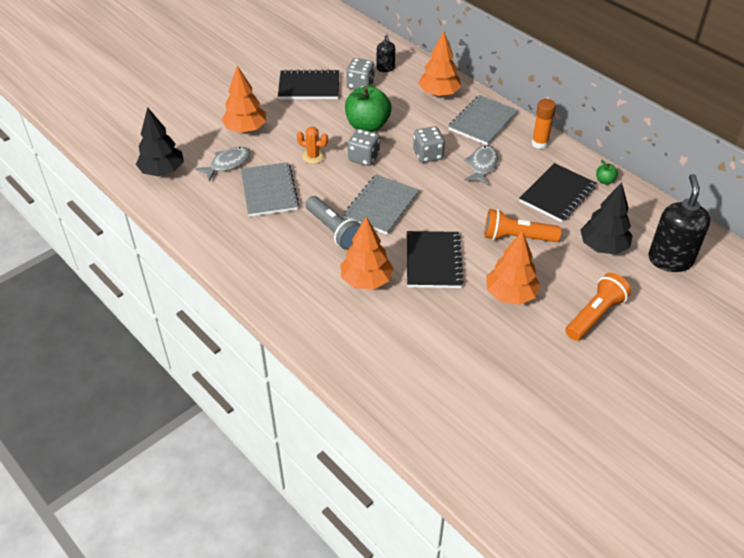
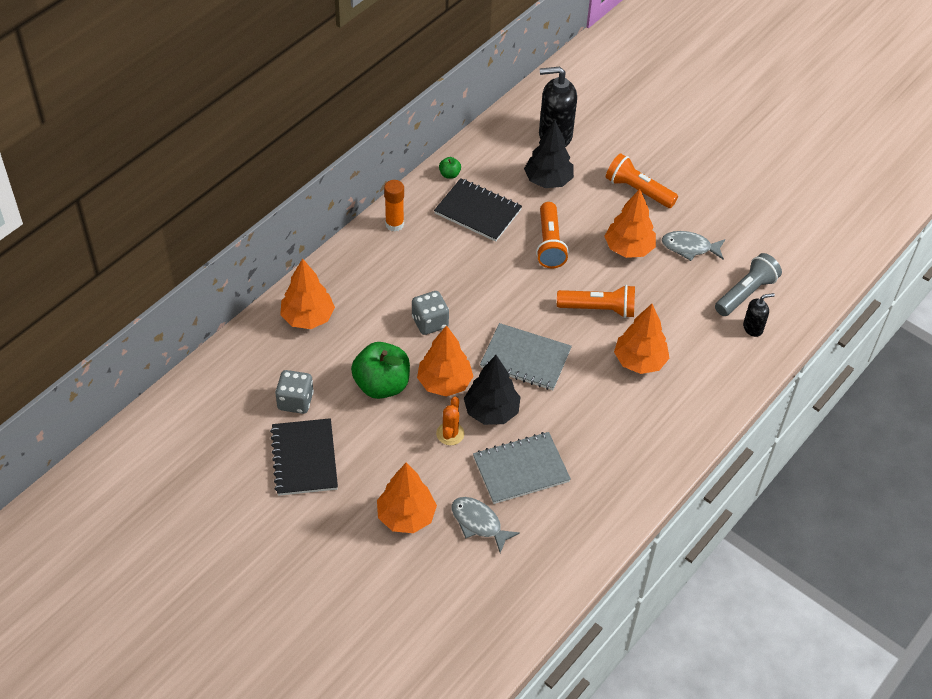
camera: 100 degrees left, 5 degrees up
black tree [136,107,184,176] -> black tree moved to [464,355,521,425]
grey flashlight [305,196,361,250] -> grey flashlight moved to [715,253,782,316]
grey dice [348,129,380,166] -> orange tree [417,325,474,397]
black soap dispenser [377,34,395,72] -> black soap dispenser moved to [743,293,775,337]
black notebook [407,231,464,288] -> orange flashlight [557,285,635,318]
grey notebook [448,95,518,145] -> none
grey fish [464,145,498,185] -> grey fish moved to [662,231,725,261]

